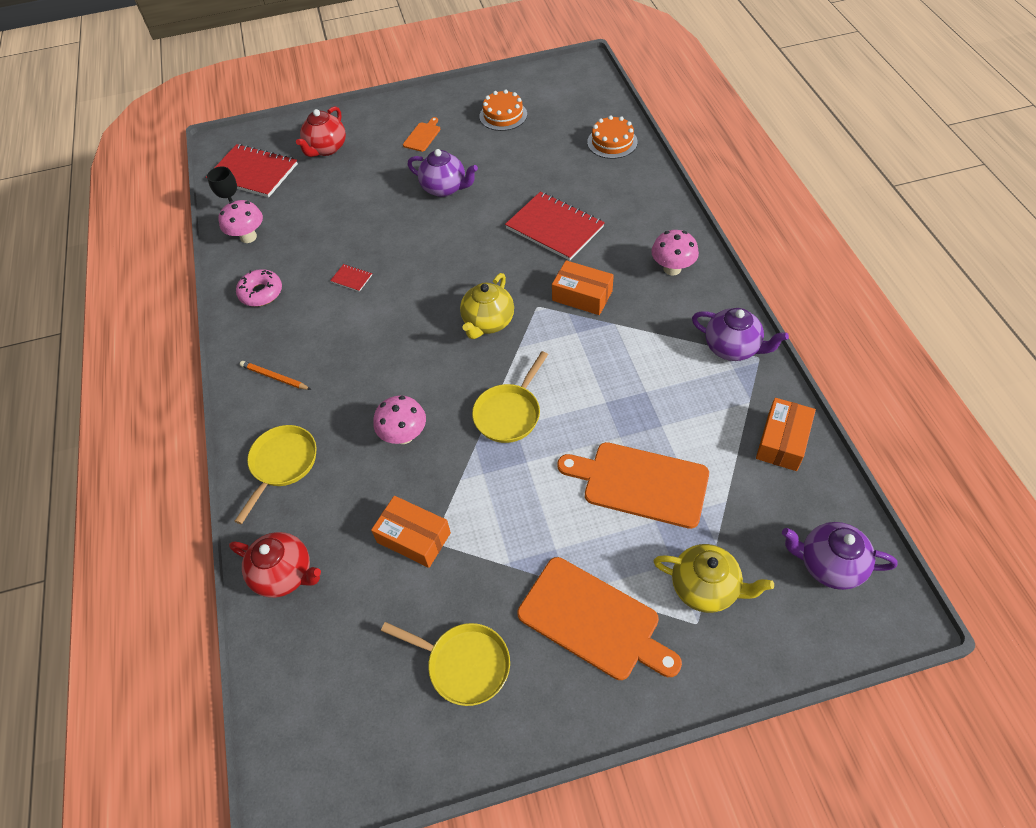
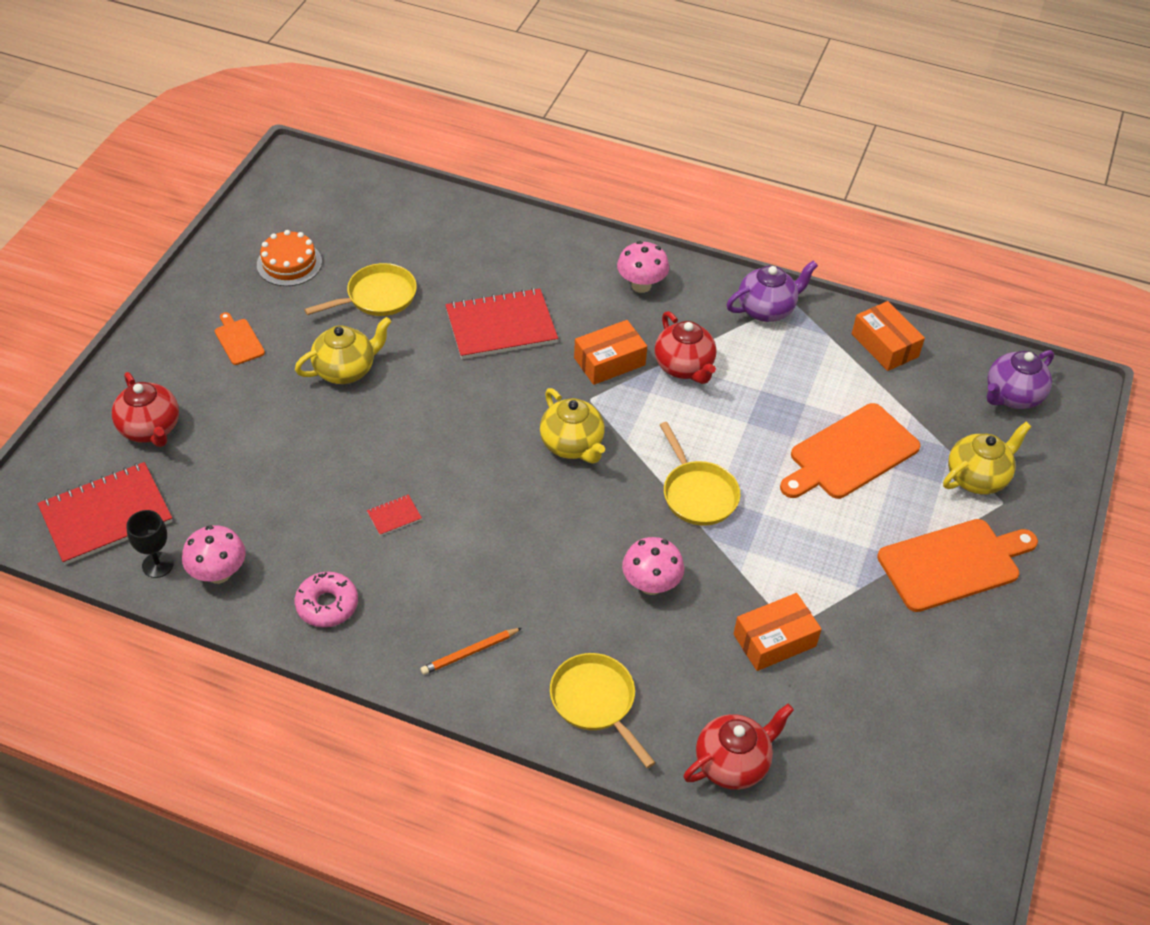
camera: 60 degrees left, 5 degrees down
yellow pan [381,622,510,706] -> yellow pan moved to [304,263,417,316]
purple teapot [407,149,478,197] -> yellow teapot [295,317,392,384]
orange cake [587,115,638,159] -> none
none -> red teapot [654,311,717,384]

